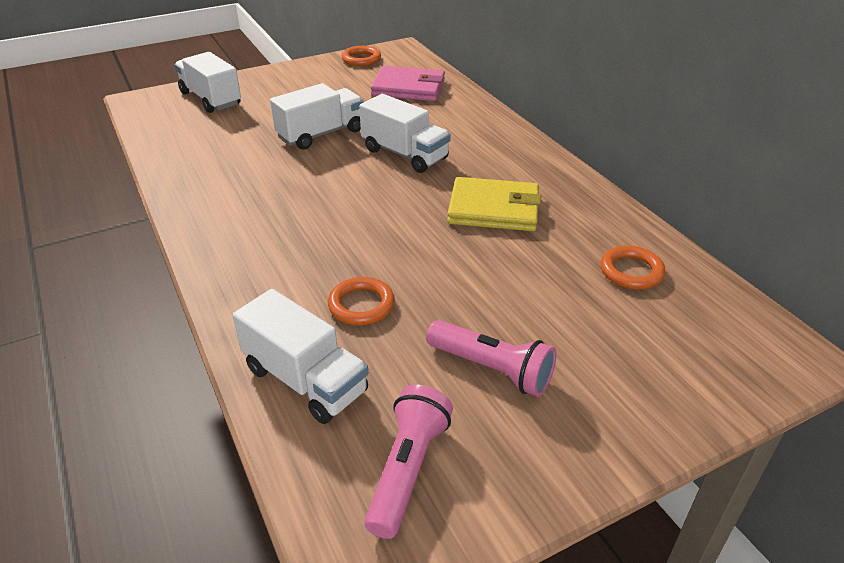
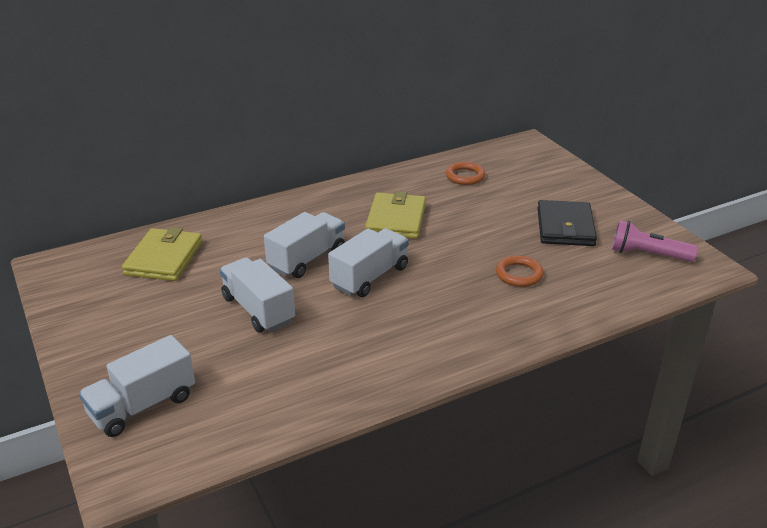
camera: 90 degrees left, 5 degrees down
white truck [233,289,368,424] -> white truck moved to [328,228,409,297]
orange ring [342,46,381,66] -> none
pink wallet [371,66,445,101] -> yellow wallet [122,227,202,281]
pink flashlight [426,320,557,397] -> black wallet [537,200,597,246]

